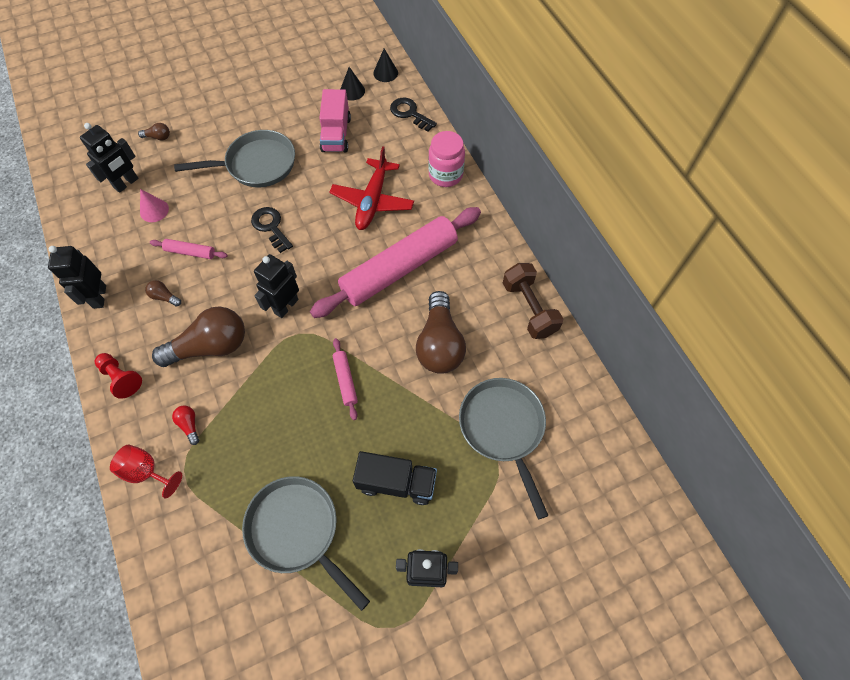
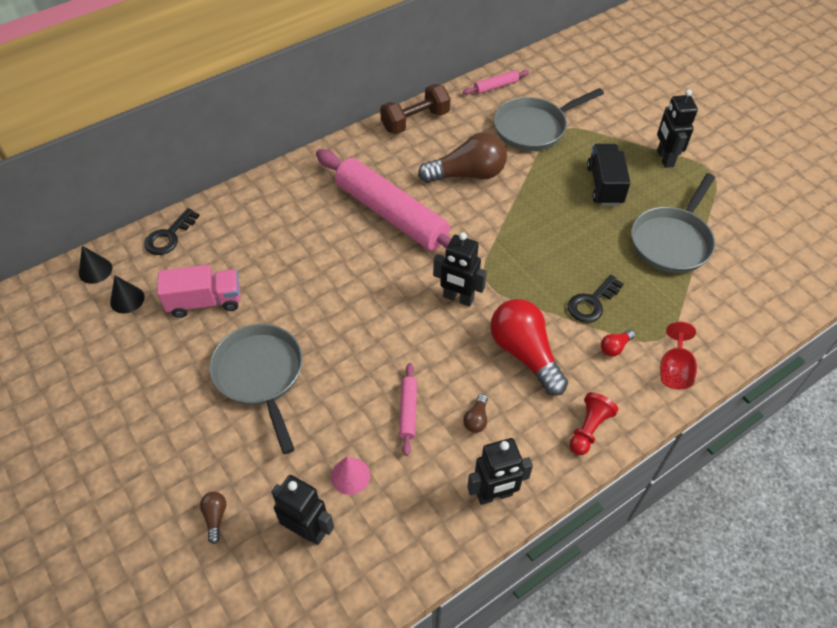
camera: 100 degrees left, 10 degrees down
brown light bulb [152,306,245,367] -> red light bulb [490,299,568,396]
black key [251,207,293,253] -> black key moved to [567,275,624,323]
red plane [330,146,414,230] -> none
pink rolling pin [333,338,358,420] -> pink rolling pin moved to [463,70,530,94]
pink jar [428,131,465,187] -> none

